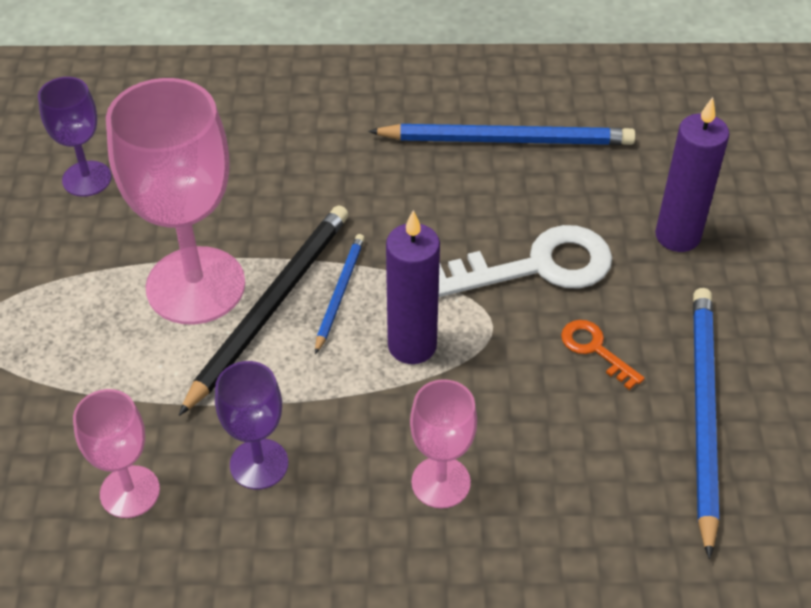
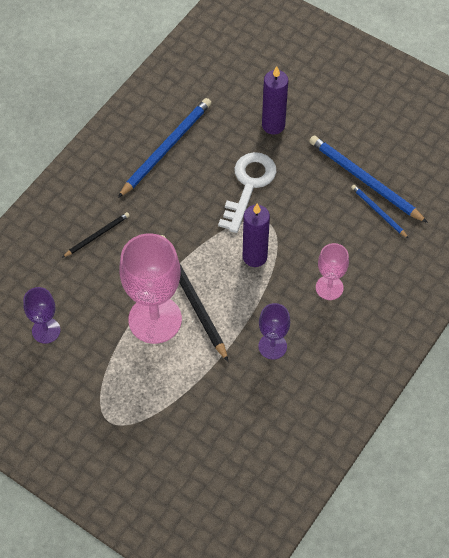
camera: 55 degrees left, 10 degrees up
pink goblet [73,389,160,518] -> none
blue pencil [315,234,365,354] -> blue pencil moved to [351,185,408,238]
orange key [561,320,645,390] -> none
none -> black pencil [63,212,130,257]

